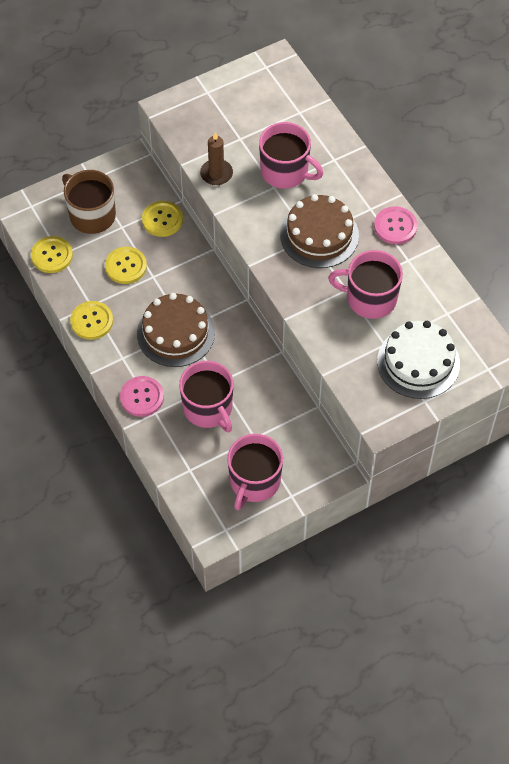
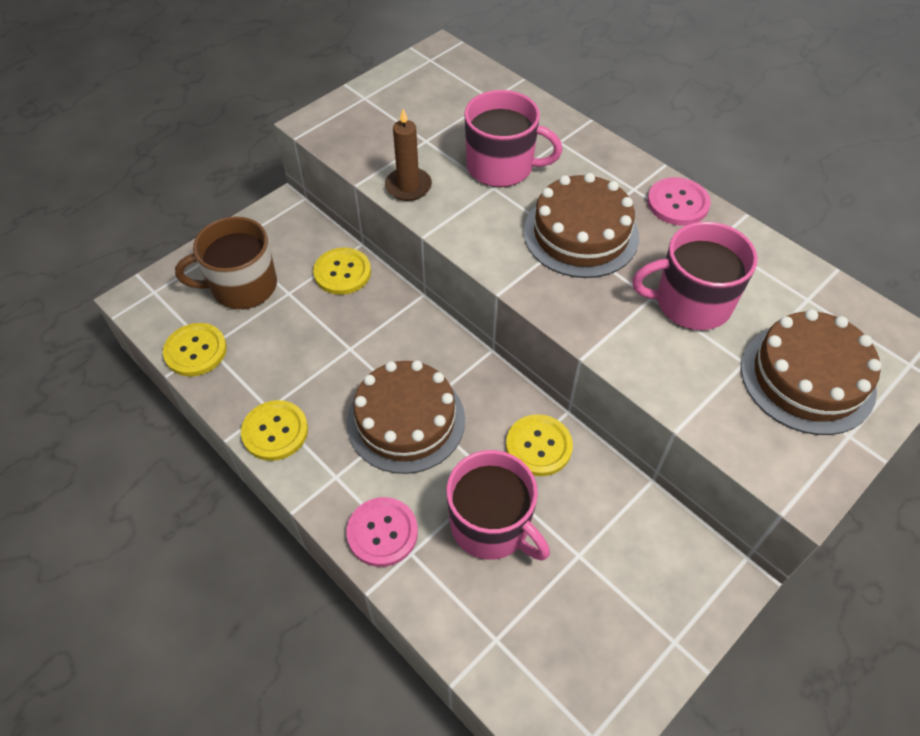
camera: 15 degrees left, 5 degrees down
brown mug [62,170,116,234] -> brown mug turned 45 degrees counterclockwise [175,216,277,309]
yellow button [105,247,147,284] -> yellow button moved to [506,414,573,476]
pink mug [227,434,283,510] -> none
white cake [377,321,460,399] -> brown cake [741,309,881,435]

